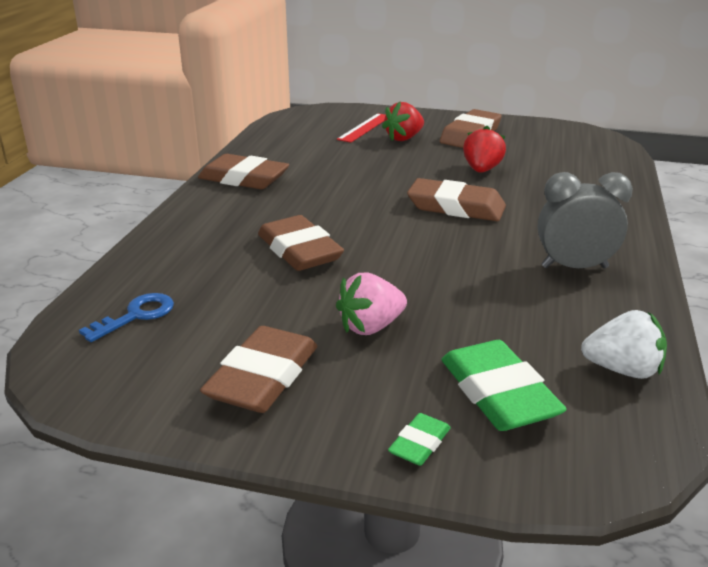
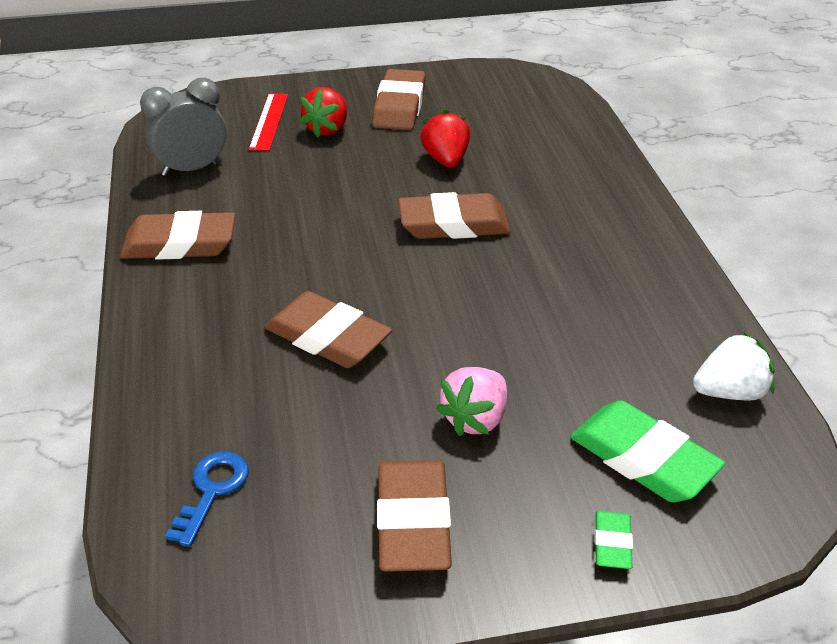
camera: 25 degrees left, 10 degrees up
grey clock [538,172,633,268] -> grey clock moved to [140,78,227,176]

